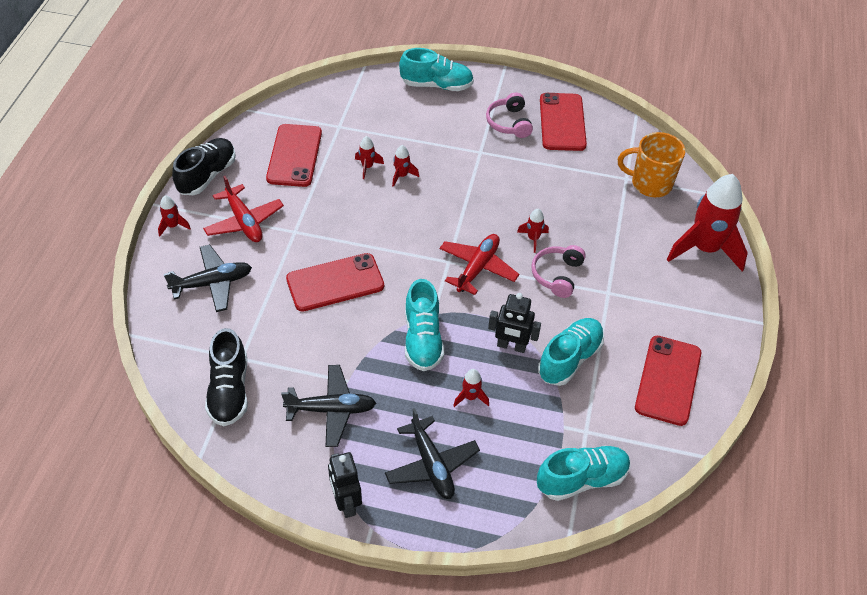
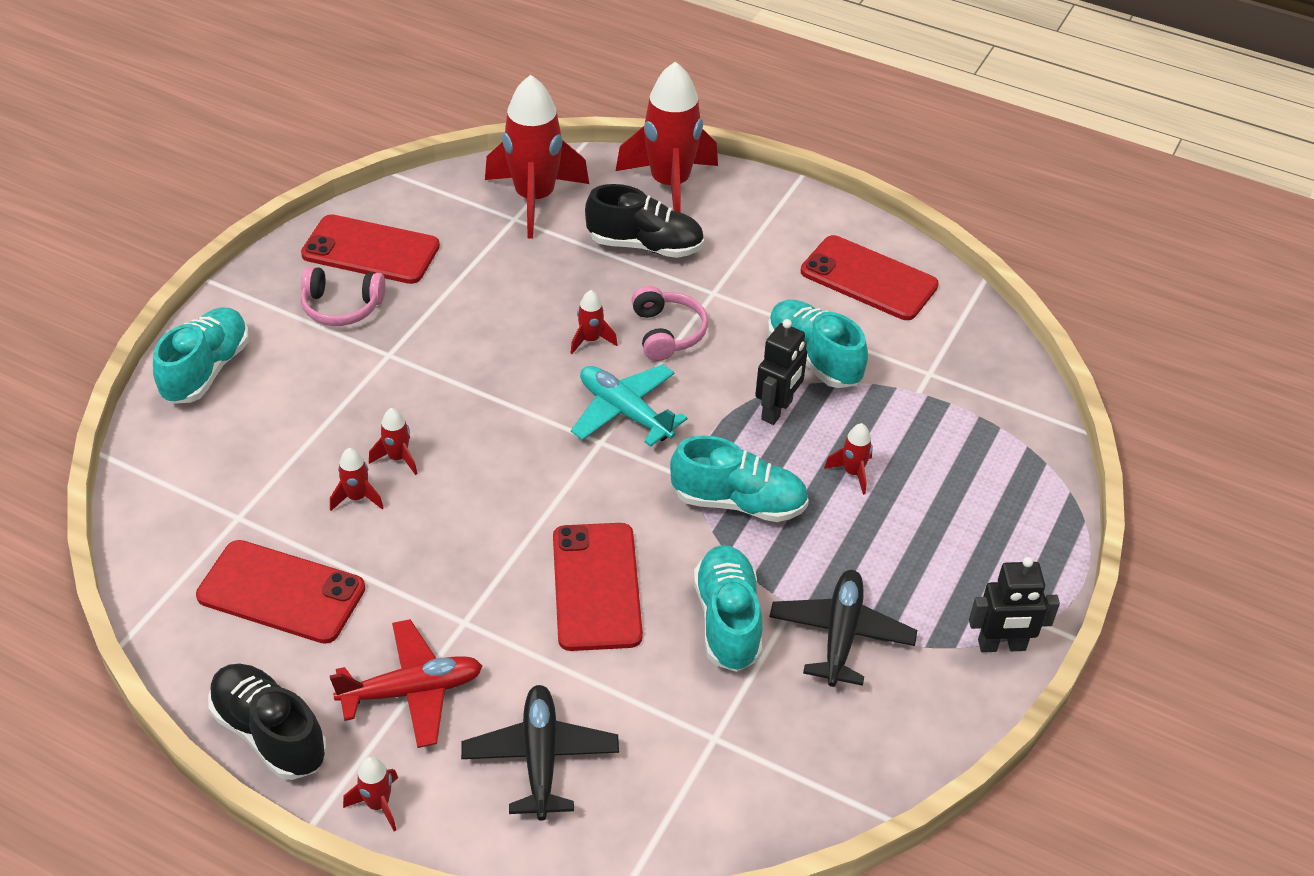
camera: 75 degrees left, 5 degrees down
black shoe [205,328,248,426] -> black shoe moved to [585,184,704,258]
black plane [385,408,480,499] -> none
red plane [440,234,519,295] -> turquoise plane [571,365,687,447]
pink headphones [531,245,586,298] -> pink headphones turned 135 degrees counterclockwise [632,286,708,361]
turquoise shoe [537,445,631,501] -> turquoise shoe moved to [694,545,762,672]
orange mug [618,132,685,197] -> red rocket [485,75,589,239]

